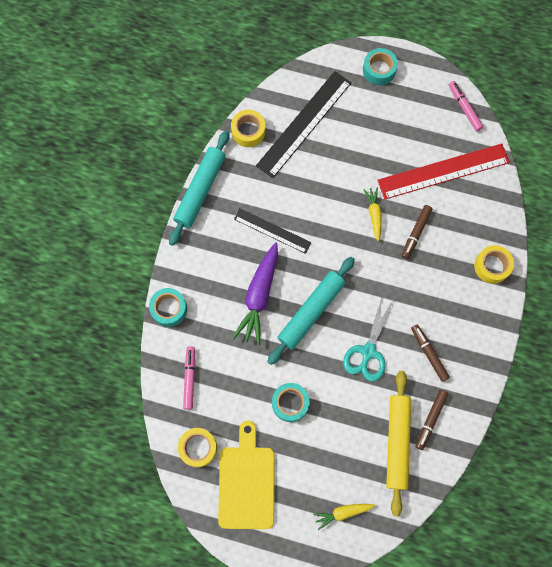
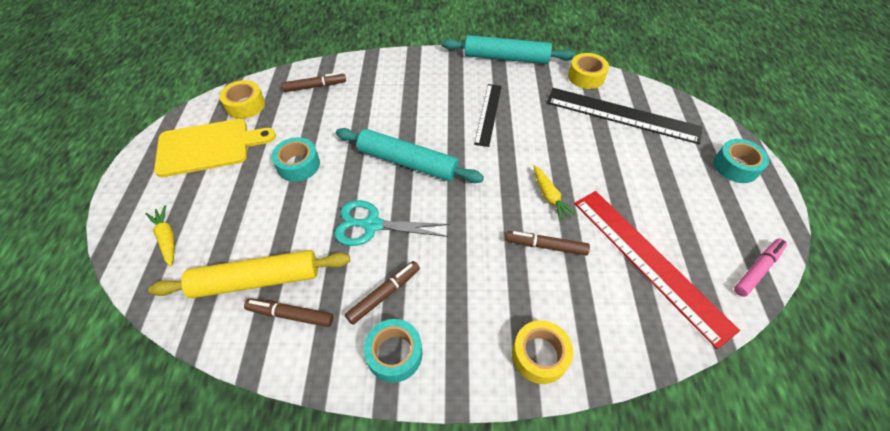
camera: 75 degrees right, 20 degrees down
turquoise tape [149,288,187,327] -> turquoise tape moved to [364,319,422,383]
pink marker [183,346,195,410] -> brown marker [281,72,346,92]
purple carrot [232,242,278,346] -> none
yellow carrot [363,187,382,241] -> yellow carrot turned 90 degrees clockwise [534,165,578,222]

